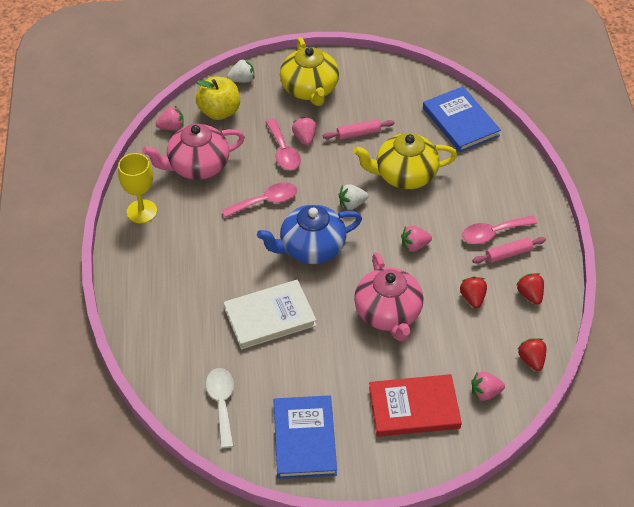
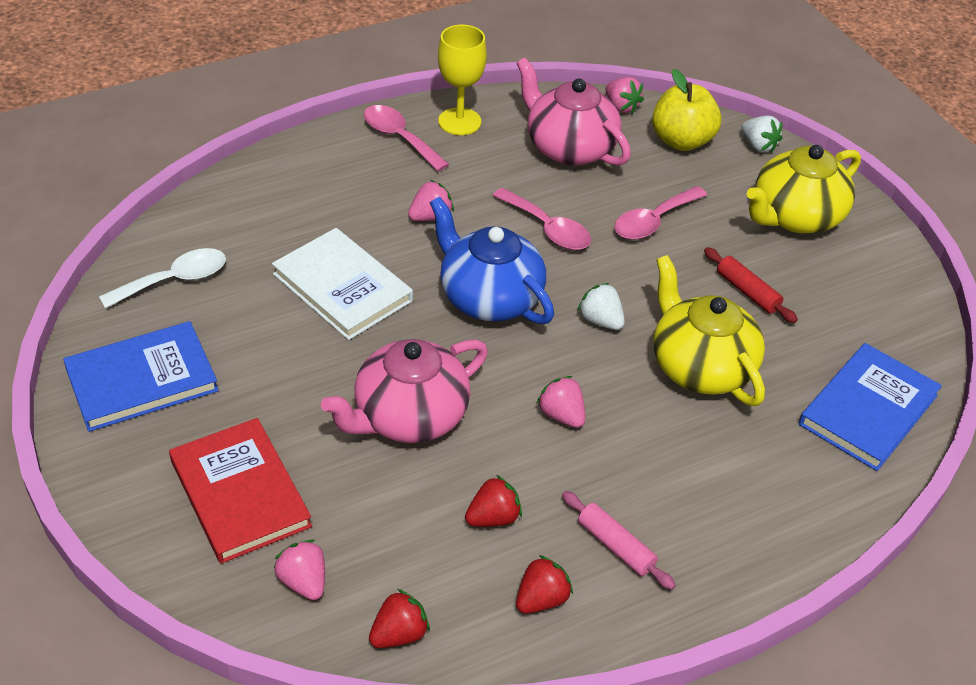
camera: 65 degrees right, 5 degrees down
pink strawberry [292,117,316,145] -> pink strawberry moved to [408,180,454,221]
pink rolling pin [323,119,395,140] -> red rolling pin [704,247,798,323]
pink spoon [462,216,538,244] -> pink spoon moved to [364,105,449,171]

